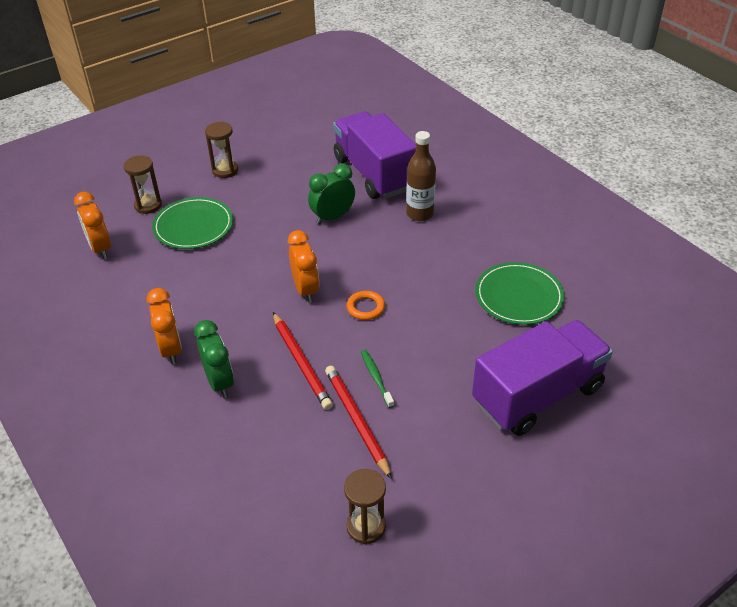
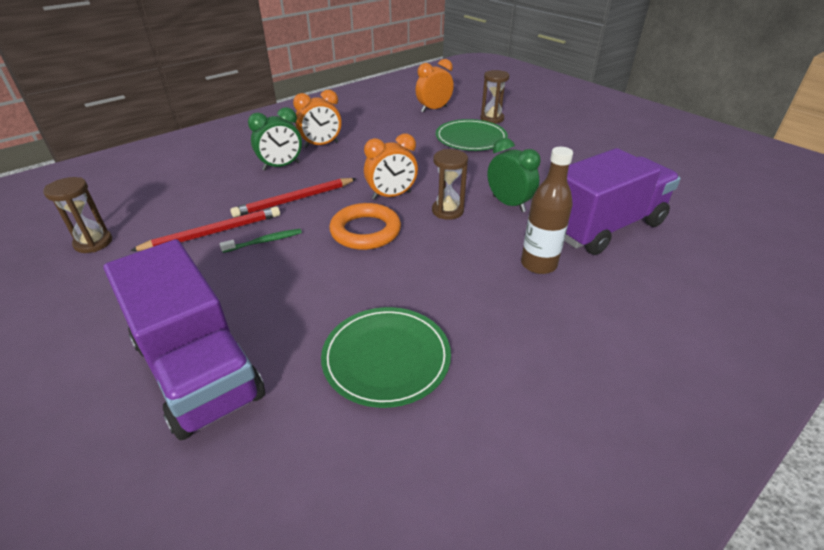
camera: 85 degrees right, 5 degrees down
brown hourglass [205,121,238,178] -> brown hourglass moved to [432,149,468,220]
orange ring [347,291,385,320] -> orange ring [329,203,401,250], size x1.71

